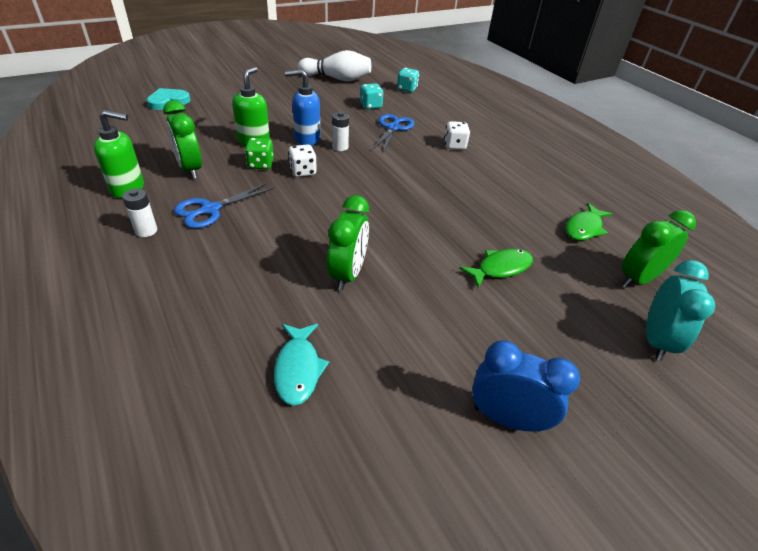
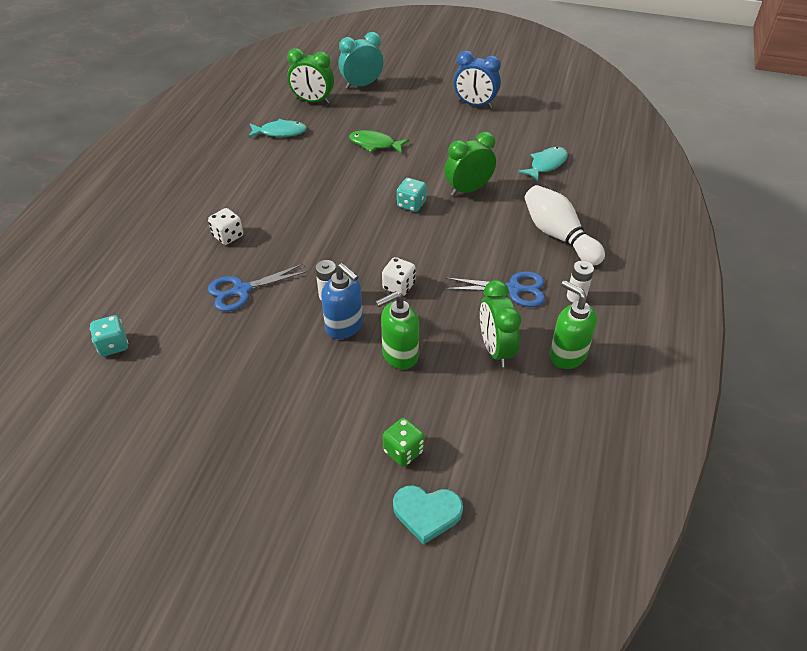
camera: 130 degrees left, 5 degrees up
green clock [163,100,202,179] -> green clock turned 150 degrees clockwise [480,280,521,367]
green dice [245,138,274,169] -> green dice moved to [382,418,425,467]
white bowling pin [298,50,371,82] -> white bowling pin moved to [525,185,605,266]
turquoise dice [360,83,384,109] -> turquoise dice moved to [397,178,426,212]
blue clock [472,340,580,432] -> blue clock turned 45 degrees counterclockwise [454,51,501,108]
green fish [565,203,612,240] -> turquoise fish [248,119,307,138]

